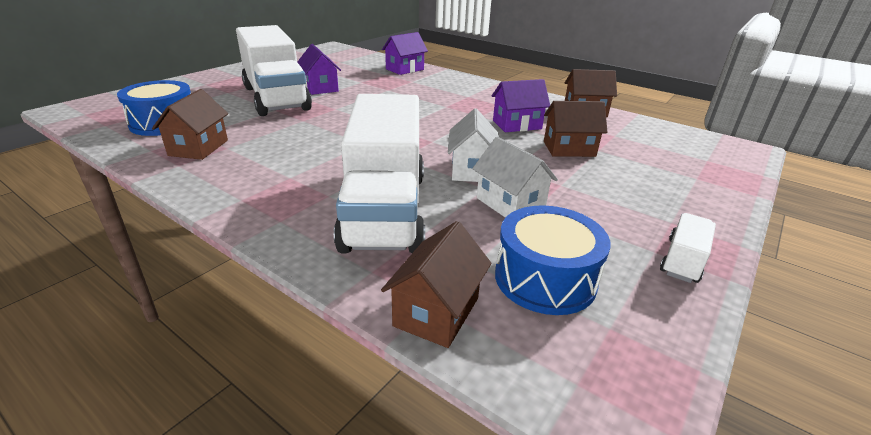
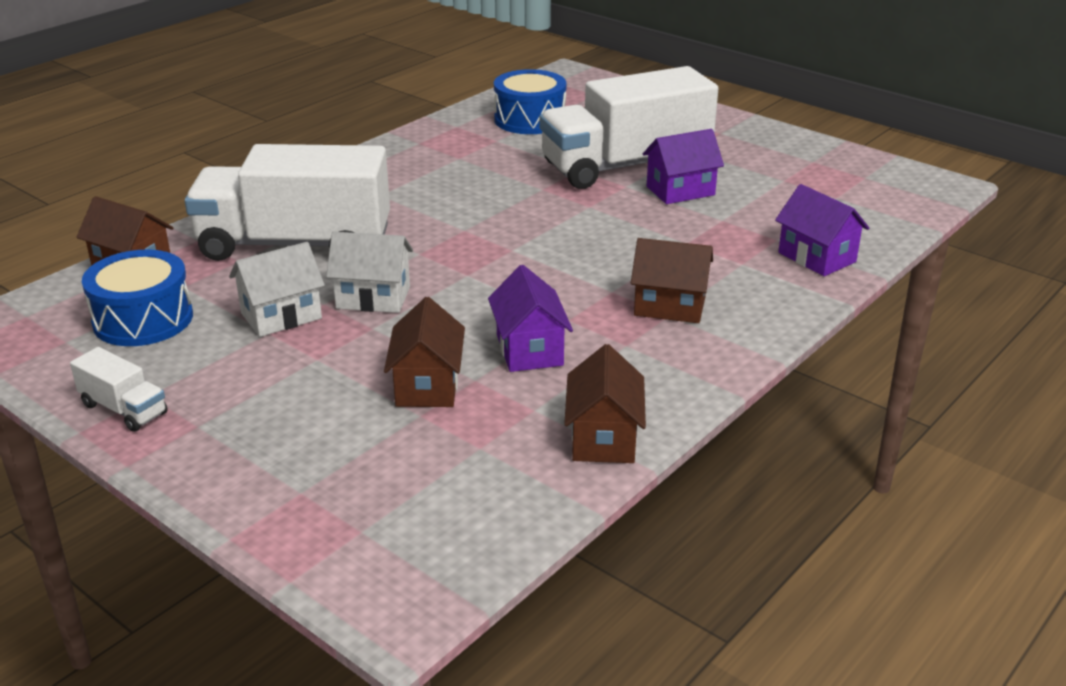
camera: 95 degrees right, 0 degrees up
brown house [152,89,228,160] -> brown house moved to [631,238,713,323]

